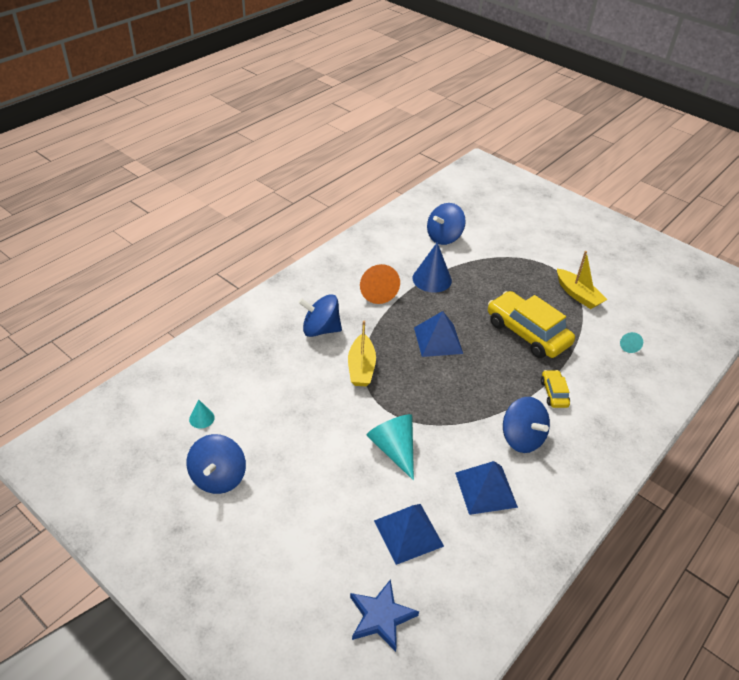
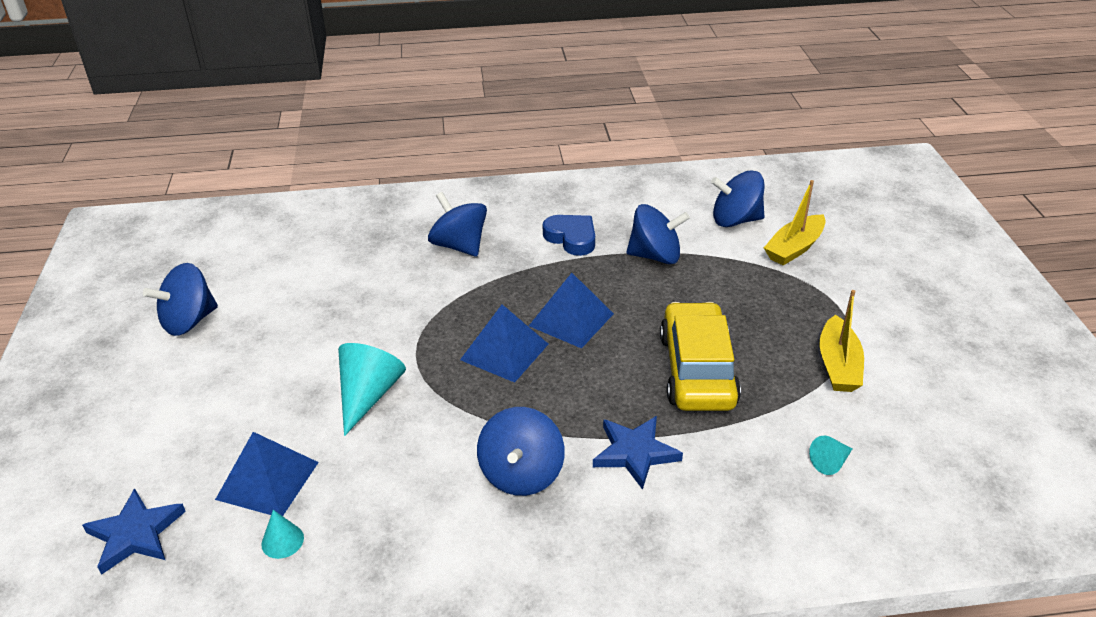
camera: 45 degrees right, 5 degrees down
turquoise cone [189,399,215,429] -> turquoise cone moved to [261,510,304,559]
yellow boat [348,321,376,386] -> yellow boat moved to [764,180,825,265]
orange cone [360,264,400,304] -> blue heart [543,215,595,256]
blue cone [413,242,452,293] -> blue spinning top [626,204,690,264]
blue pyramid [455,461,518,515] -> blue pyramid moved to [460,304,548,383]
yellow car [541,370,570,408] -> blue star [593,416,683,490]

